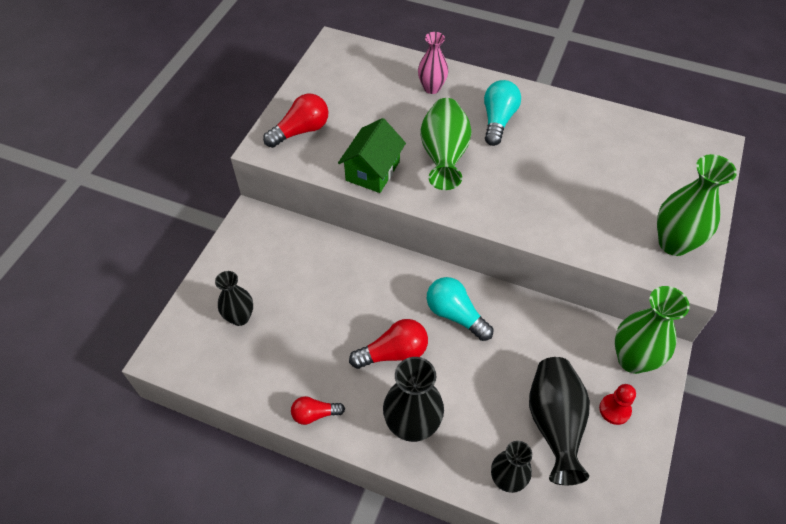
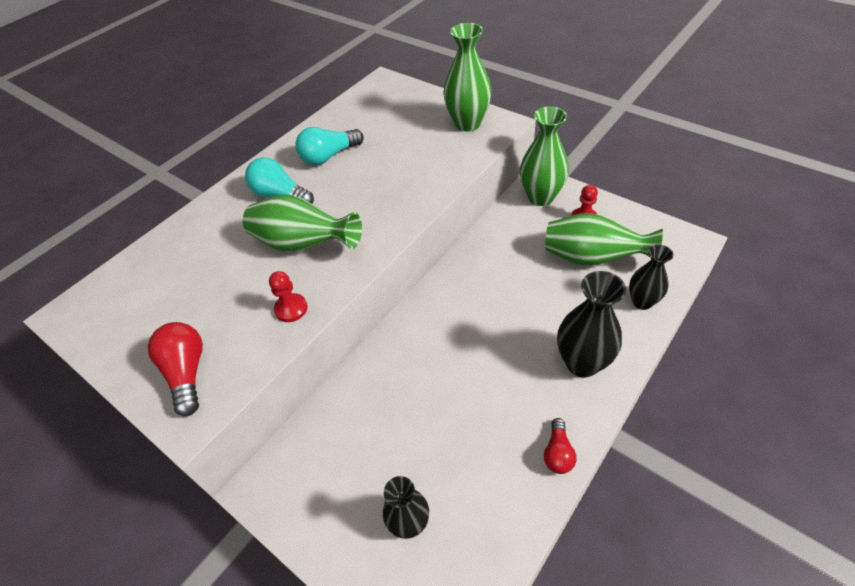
camera: 70 degrees left, 5 degrees down
green house [338,118,406,193] -> red pawn [269,271,308,322]
red light bulb [349,319,428,369] -> none
pink vase [418,32,448,94] -> none
turquoise light bulb [427,277,493,341] -> turquoise light bulb moved to [296,127,364,165]
black vase [529,357,590,485] -> green vase [545,213,663,266]

